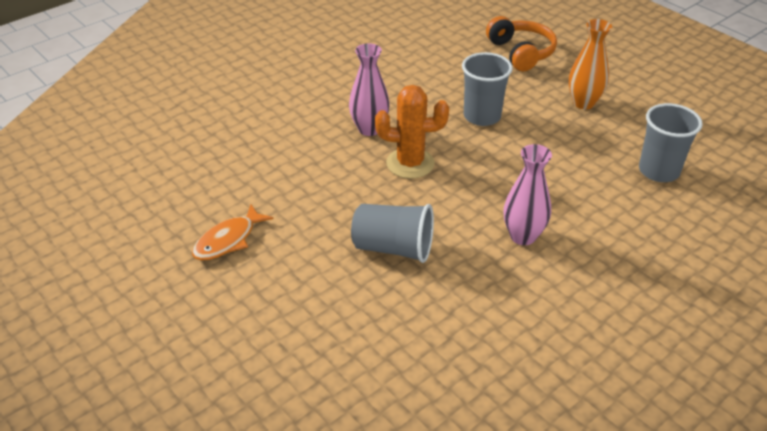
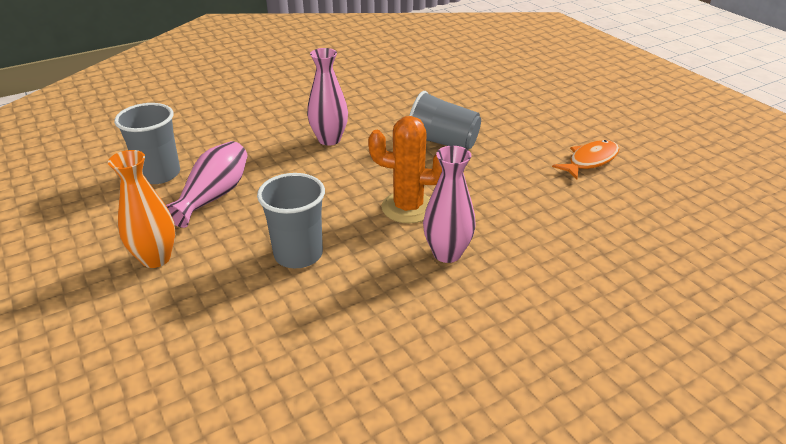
camera: 170 degrees left, 5 degrees down
orange headphones [486,16,557,71] -> none
none -> pink vase [166,141,248,228]

